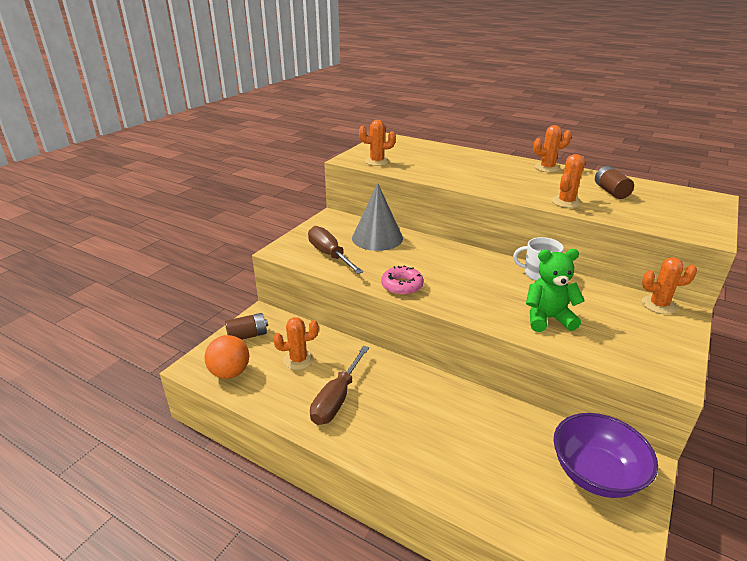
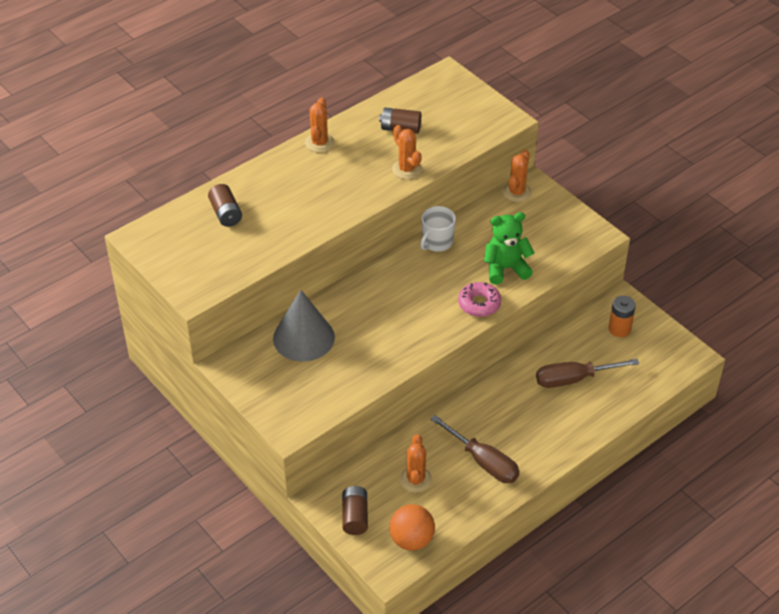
camera: 70 degrees left, 15 degrees up
brown screwdriver [308,226,363,274] -> brown screwdriver moved to [536,359,639,388]
orange cactus [359,120,396,166] -> none
pink donut [381,265,424,295] -> pink donut moved to [458,282,501,317]
green teddy bear [526,249,585,332] -> green teddy bear turned 60 degrees clockwise [484,212,534,284]
purple bowl [554,413,658,498] -> orange battery [609,296,636,337]
none -> brown battery [208,184,242,227]

